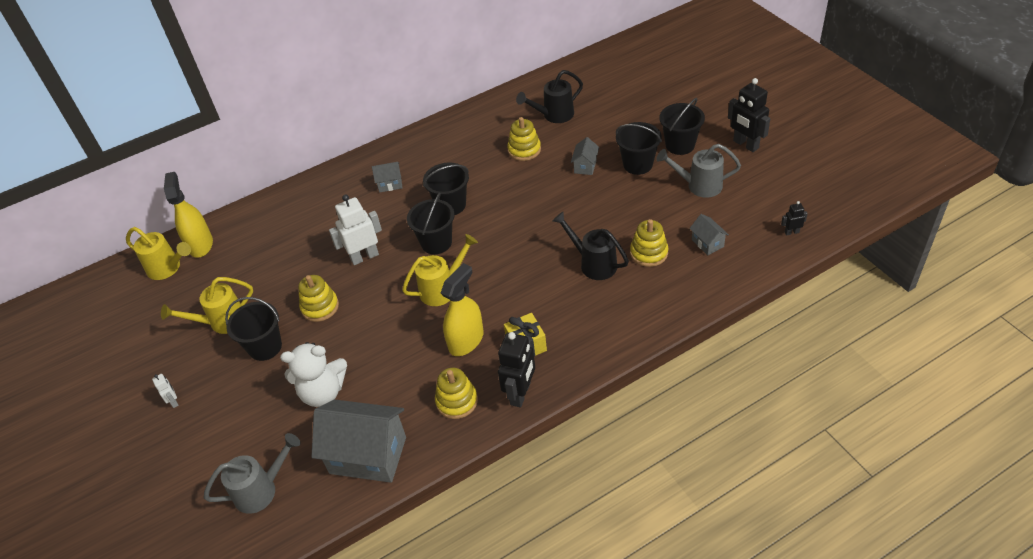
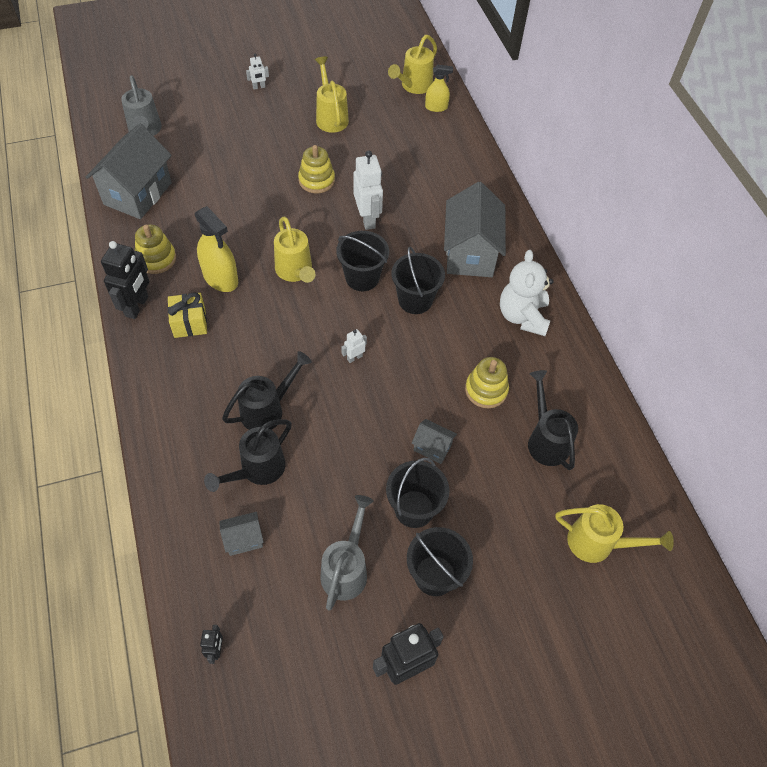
camera: 95 degrees right, 10 degrees up
yellow spray bottle [164,172,213,258] -> yellow spray bottle [425,65,453,112], size x0.60
black bucket [225,297,282,361] -> none
white teddy bear [280,342,347,407] -> white teddy bear moved to [500,250,553,336]
grey house [372,162,402,192] -> grey house [444,182,506,277], size x2.18
black robot [498,332,535,407] -> black robot turned 105 degrees counterclockwise [101,241,149,319]
yellow stacking toy [630,219,668,267] -> black watering can [204,420,292,492]
none -> white robot [341,329,367,363]
none -> yellow watering can [555,504,674,563]

